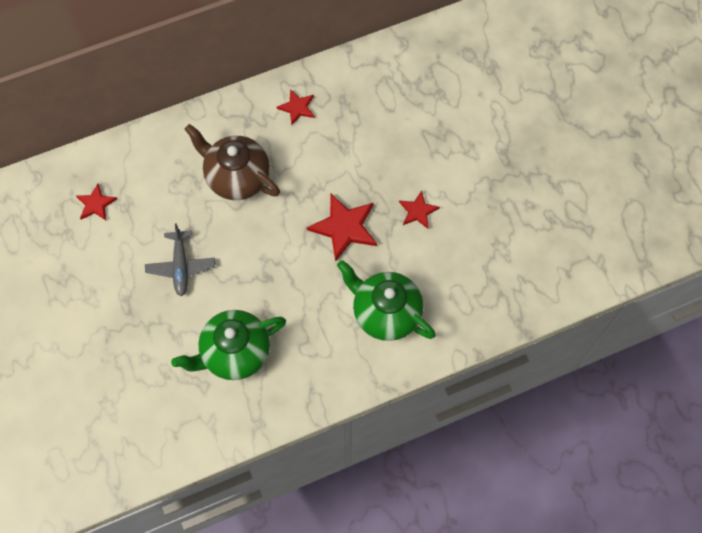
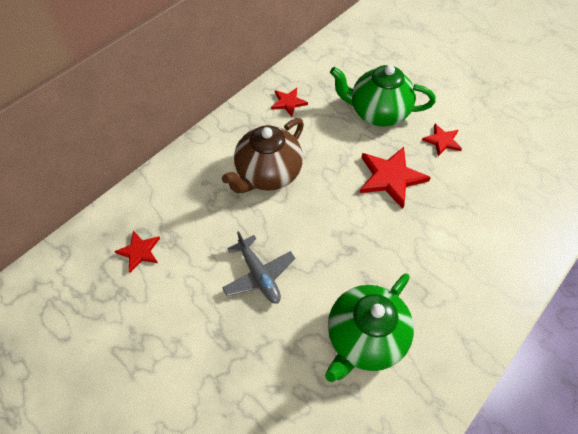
camera: 25 degrees left, 10 degrees down
brown teapot [184,124,280,200] -> brown teapot turned 60 degrees counterclockwise [222,118,304,193]
green teapot [337,260,436,341] -> green teapot moved to [330,65,436,126]

